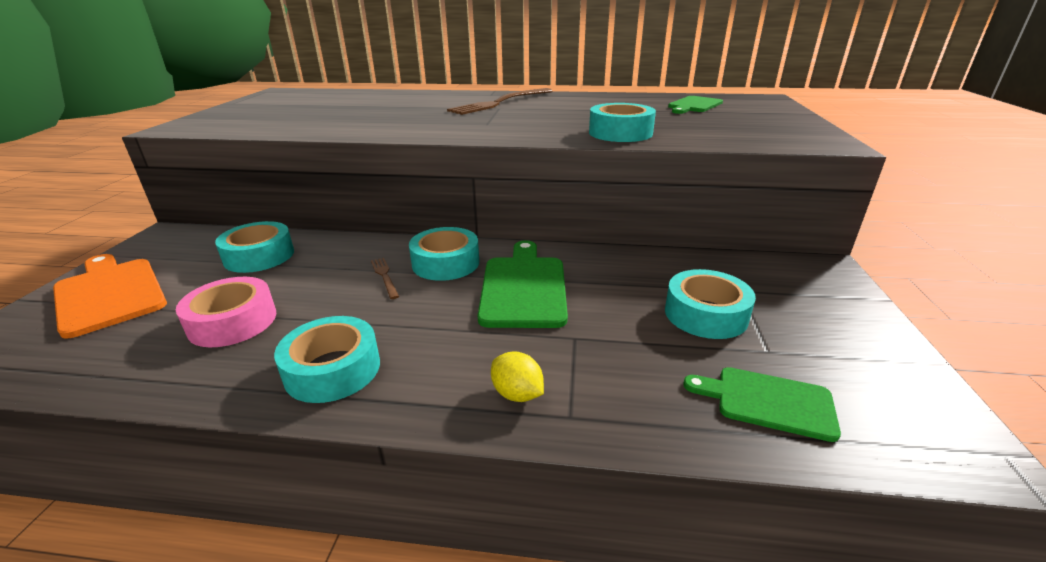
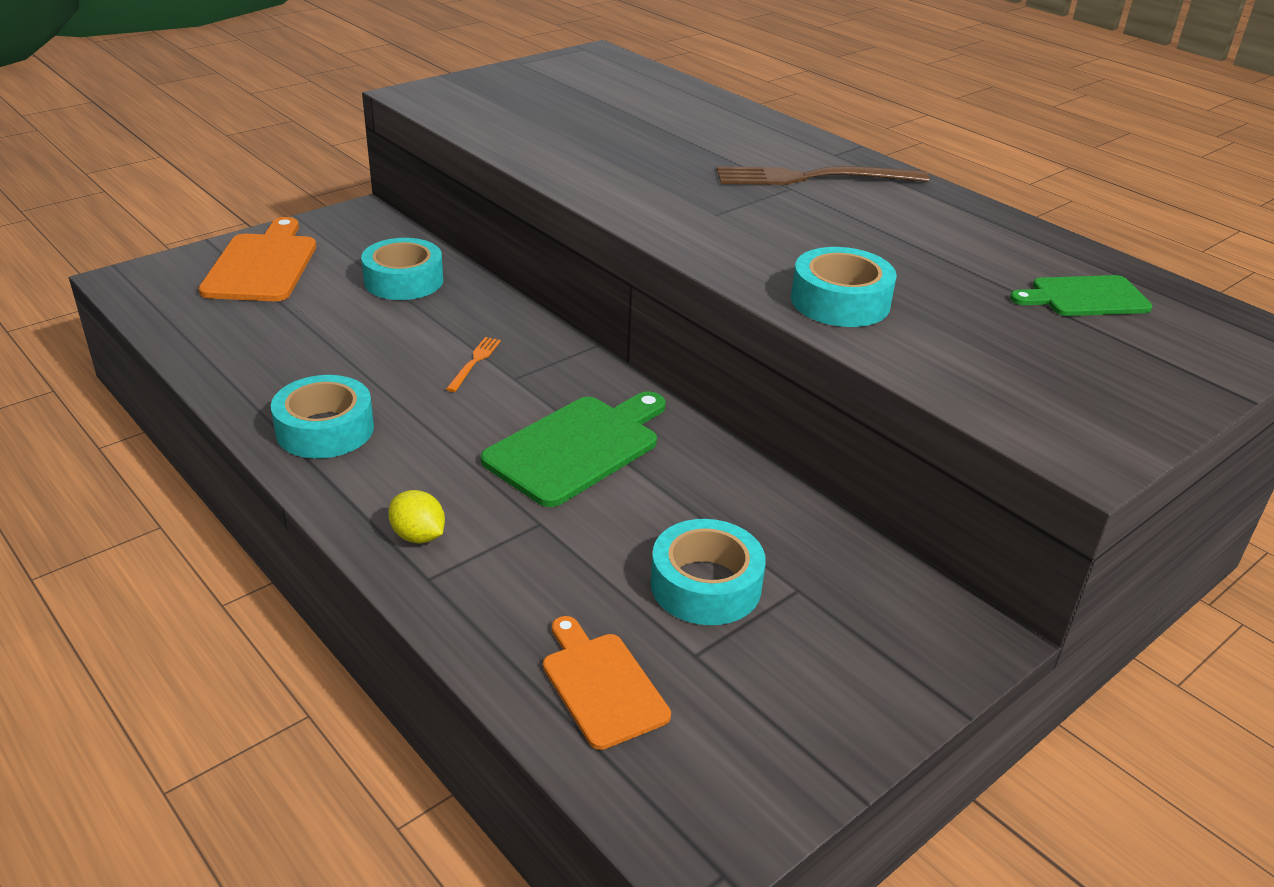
camera: 40 degrees right, 5 degrees up
pink tape [176,277,276,347] -> none
brown fork [371,258,399,299] -> orange fork [446,337,501,392]
turquoise tape [409,227,479,281] -> none
yellow lemon [491,351,544,402] -> yellow lemon turned 45 degrees counterclockwise [388,490,445,543]
green cutting board [683,367,841,442] -> orange cutting board [543,616,671,750]

